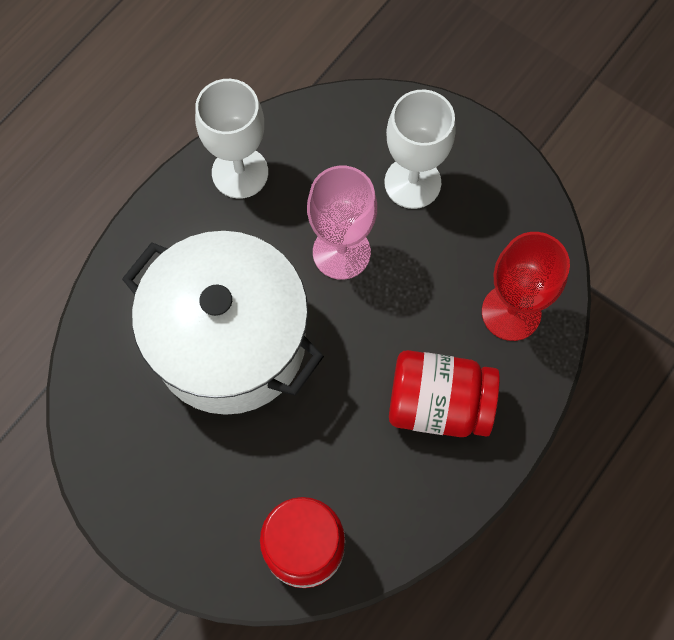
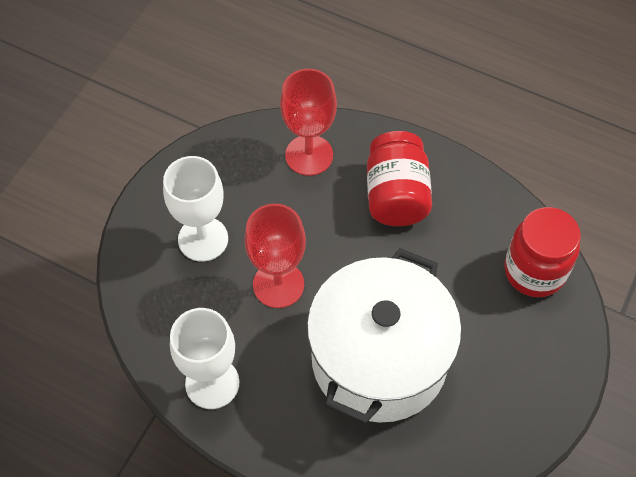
camera: 100 degrees left, 10 degrees down
pink goblet [307,166,377,280] -> red goblet [244,204,306,308]

